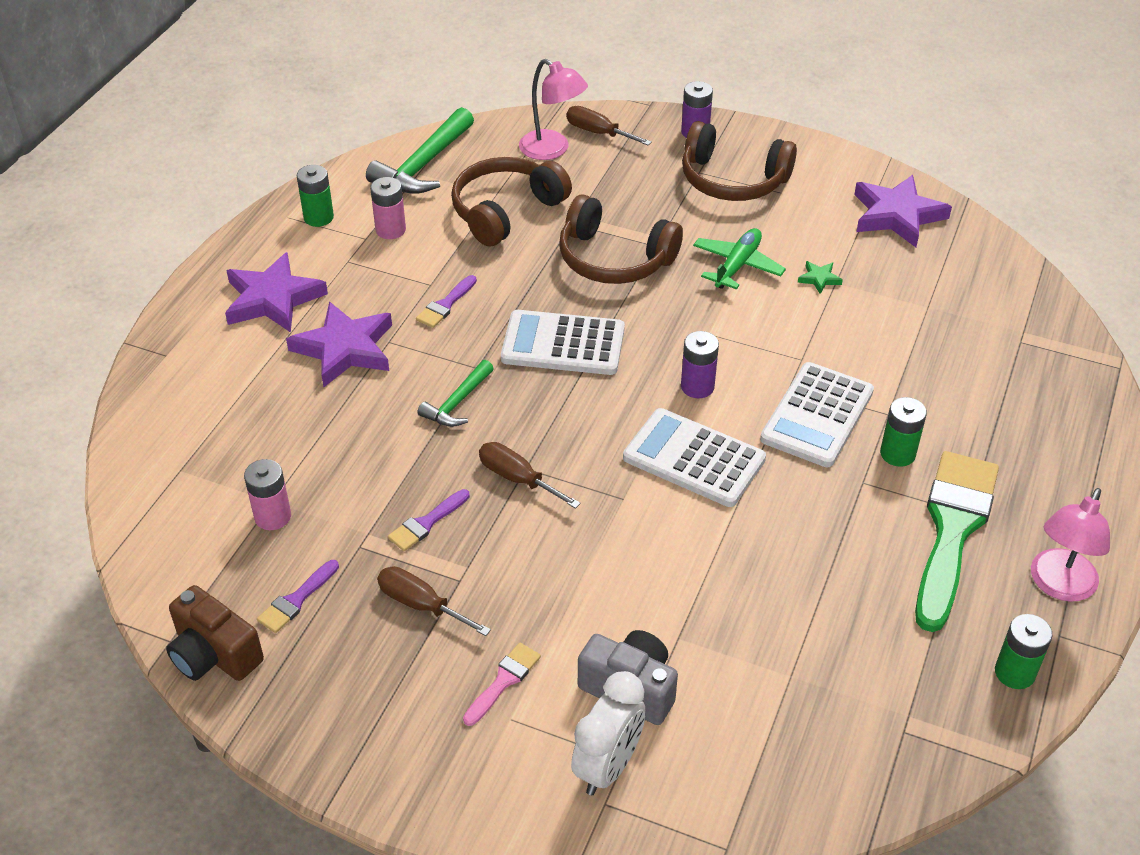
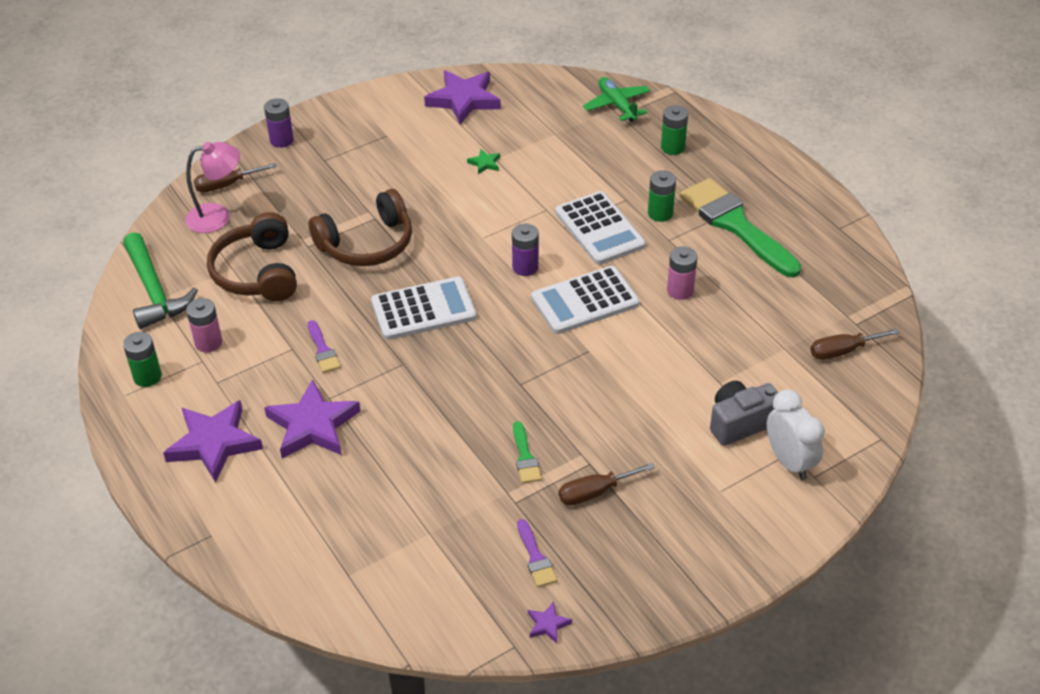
camera: 55 degrees left, 0 degrees up
brown camera [166,585,264,681] -> purple star [528,602,572,643]
pink battery [244,459,291,530] -> pink battery moved to [667,247,697,300]
purple brush [388,489,470,551] -> green brush [513,421,542,483]
green hammer [417,360,494,427] -> none
pink brush [463,643,541,726] -> none
brown screwdriver [479,442,581,509] -> brown screwdriver moved to [810,328,900,360]
white calculator [501,310,625,375] -> white calculator turned 150 degrees counterclockwise [371,277,477,340]
brown headphones [682,121,797,201] -> none
green plane [693,228,786,290] -> green plane moved to [583,77,651,122]
green battery [995,614,1052,689] -> green battery moved to [661,105,688,155]
pink lamp [1031,488,1110,602] -> none

